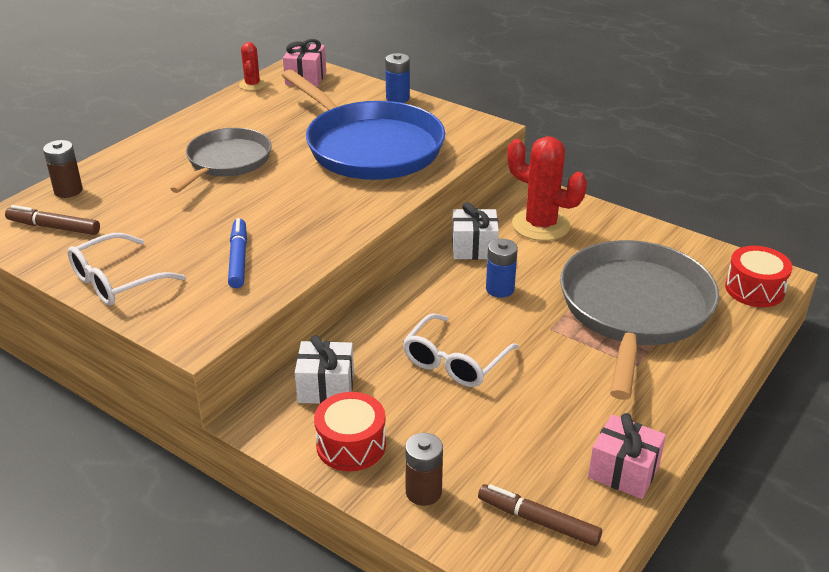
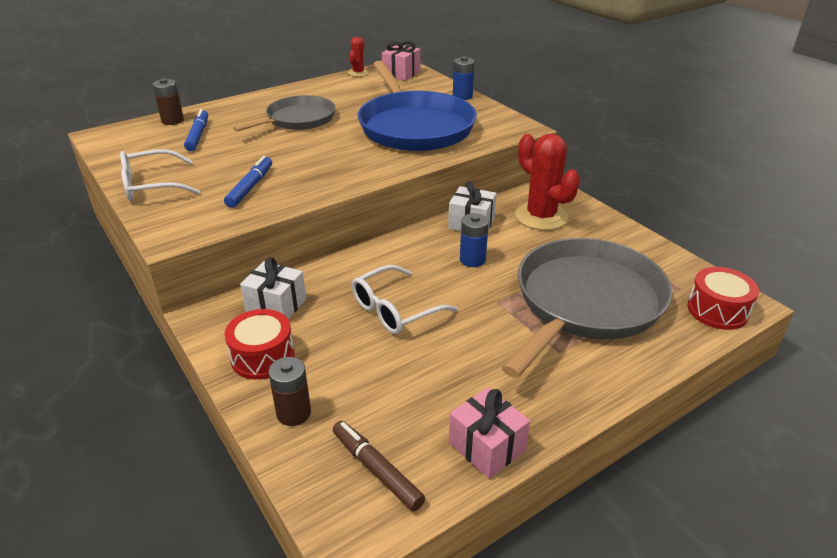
camera: 20 degrees right, 0 degrees up
brown marker [5,205,100,235] -> none
none -> blue marker [184,109,208,151]

